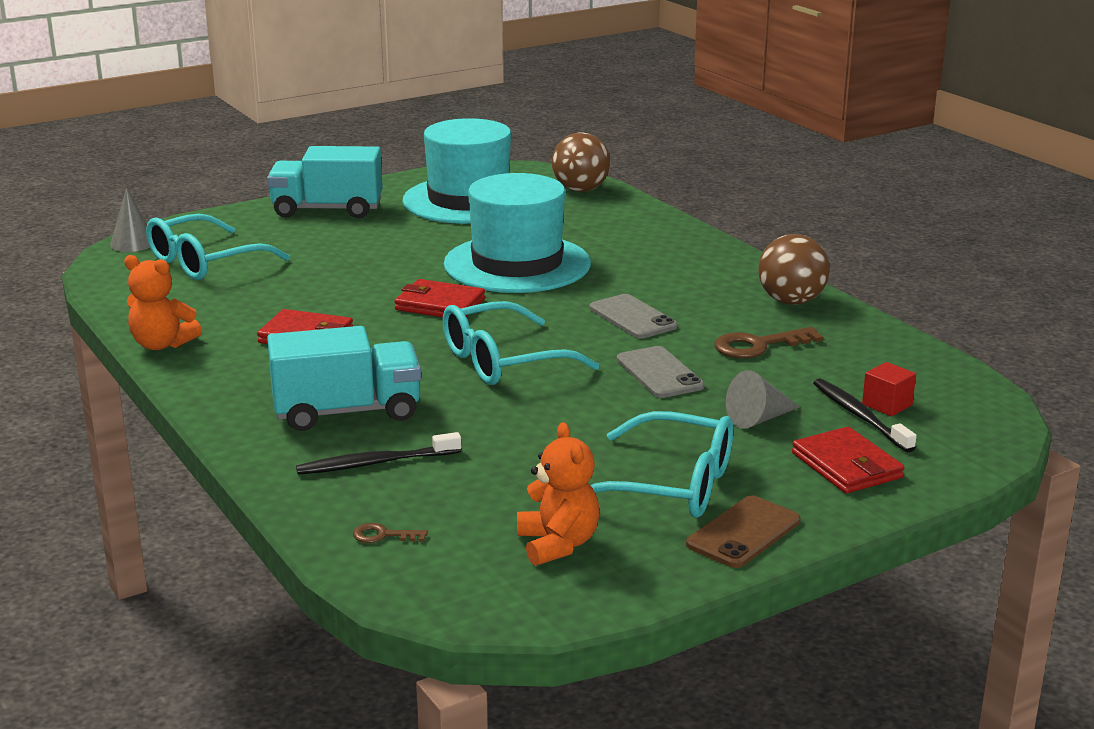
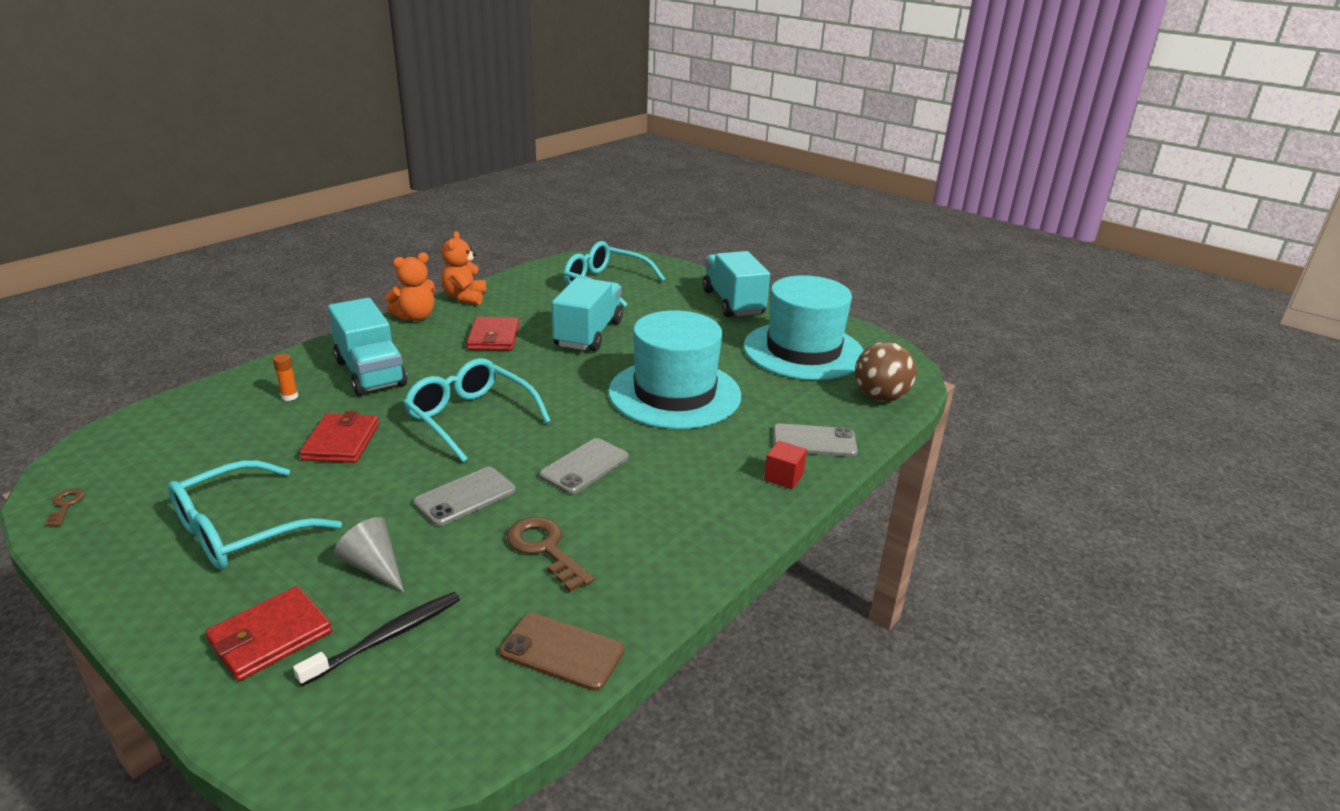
camera: 70 degrees right, 5 degrees up
grey cone [110,188,150,252] -> none
black toothbrush [296,432,461,475] -> orange glue stick [273,354,298,401]
brown key [353,523,428,543] -> brown key moved to [45,488,85,527]
red wallet [394,279,485,317] -> red wallet moved to [299,411,379,463]
orange teddy bear [517,422,600,566] -> orange teddy bear moved to [385,252,436,321]
turquoise glasses [590,411,733,518] -> turquoise glasses turned 45 degrees clockwise [168,460,342,570]
brown phone [686,496,800,568] -> brown phone moved to [499,613,624,691]
brown ball [758,234,830,305] -> none
red cube [862,362,916,416] -> red cube moved to [764,441,807,489]
none -> turquoise truck [552,277,623,352]
none -> grey phone [773,423,858,457]

